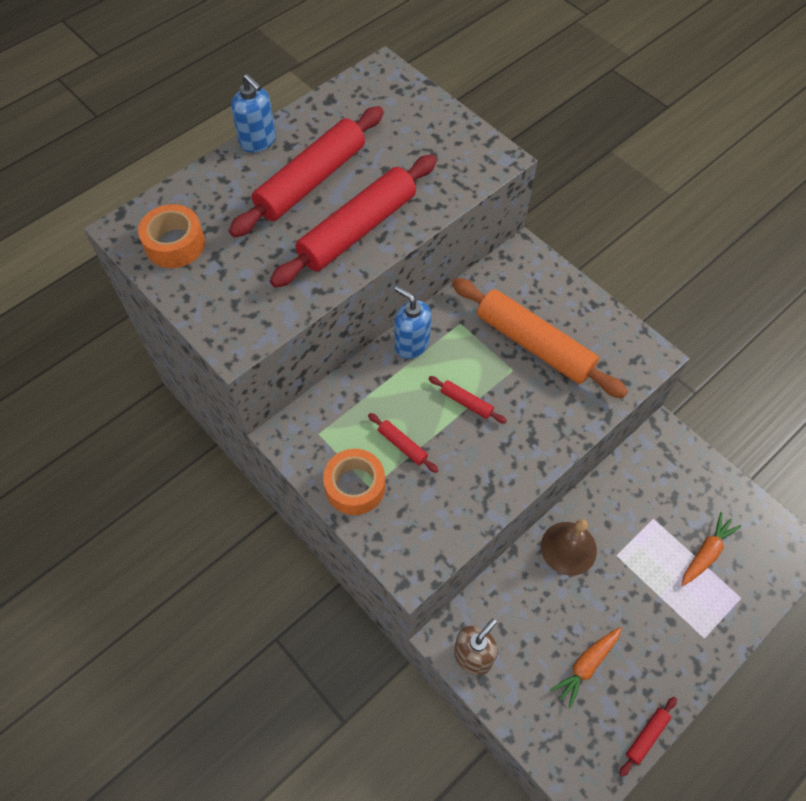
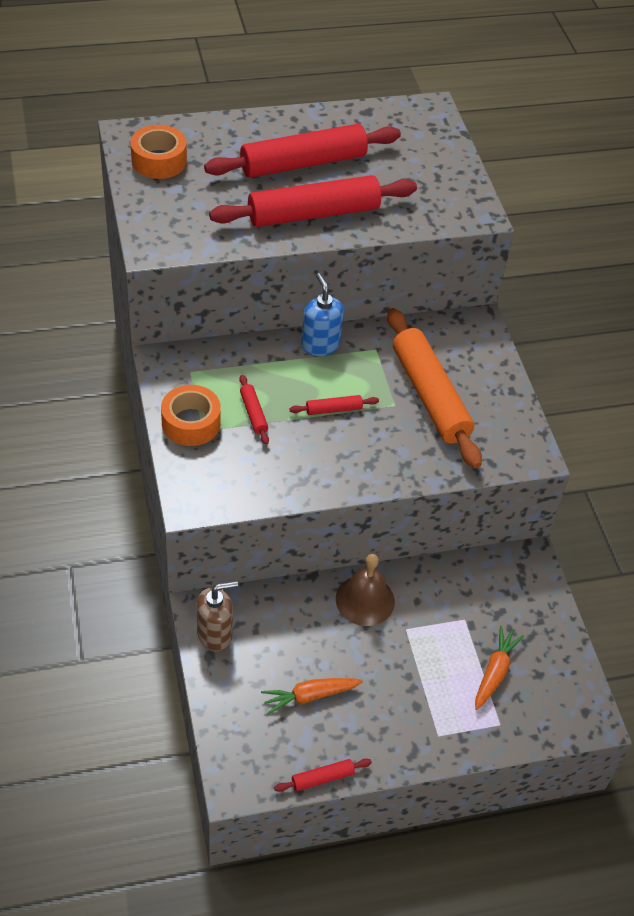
camera: 25 degrees right, 10 degrees down
blue soap dispenser [231,74,276,153] -> none
red rolling pin [428,376,507,424] -> red rolling pin turned 75 degrees counterclockwise [289,395,379,415]
orange carrot [682,512,741,586] -> orange carrot turned 45 degrees counterclockwise [475,626,524,710]

